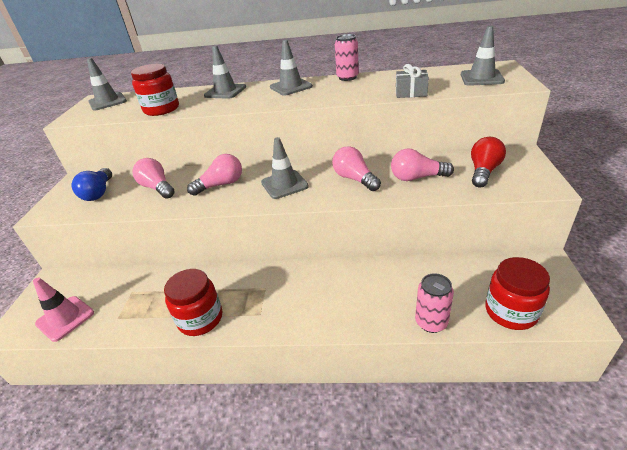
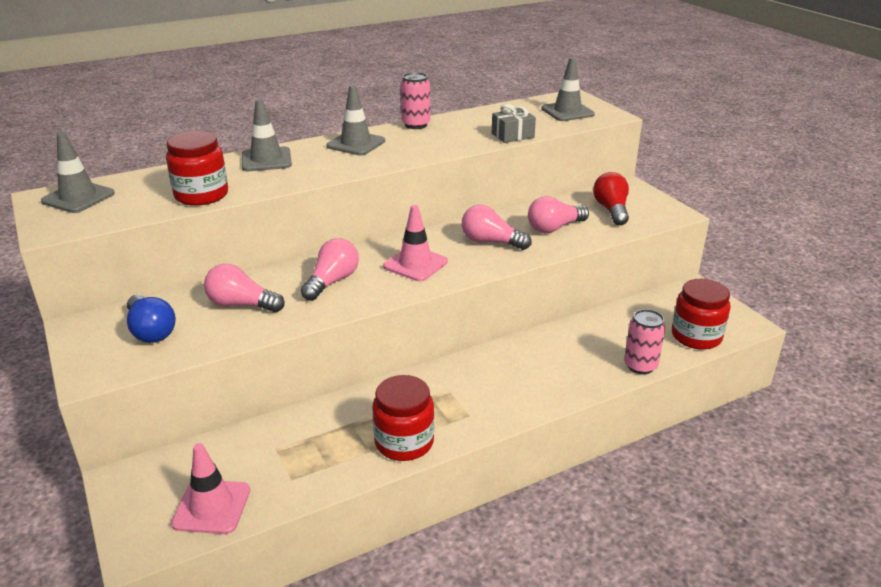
camera: 35 degrees left, 5 degrees down
grey traffic cone [261,137,309,199] -> pink traffic cone [383,205,448,281]

